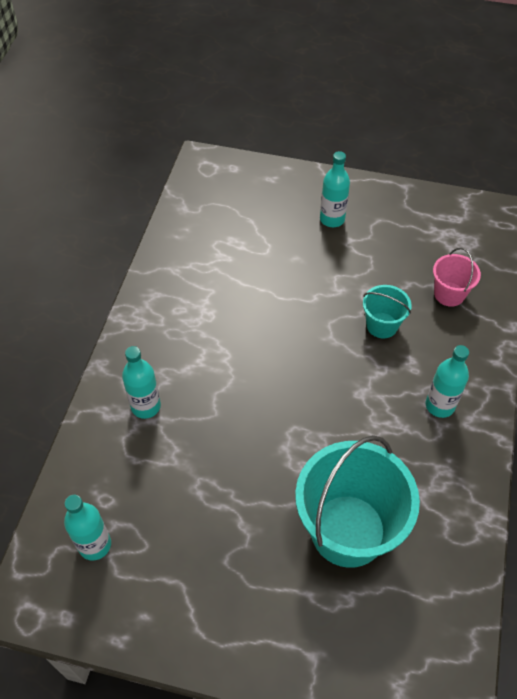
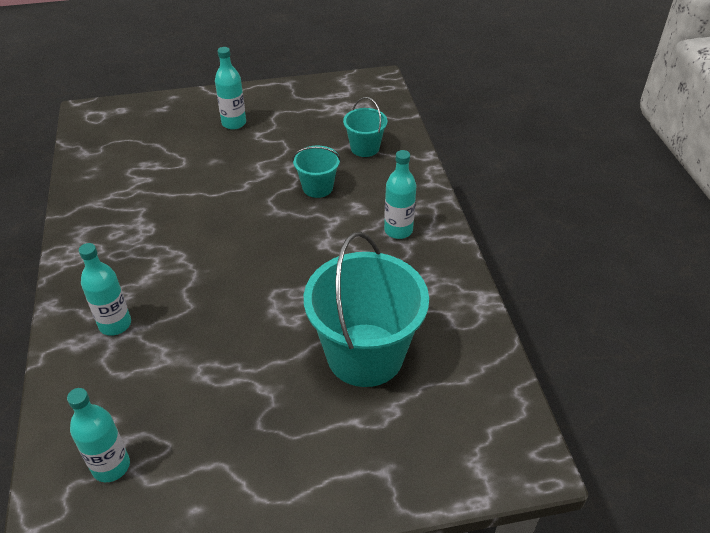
camera: 25 degrees left, 10 degrees down
pink bucket [433,248,481,307] -> turquoise bucket [343,97,387,157]

